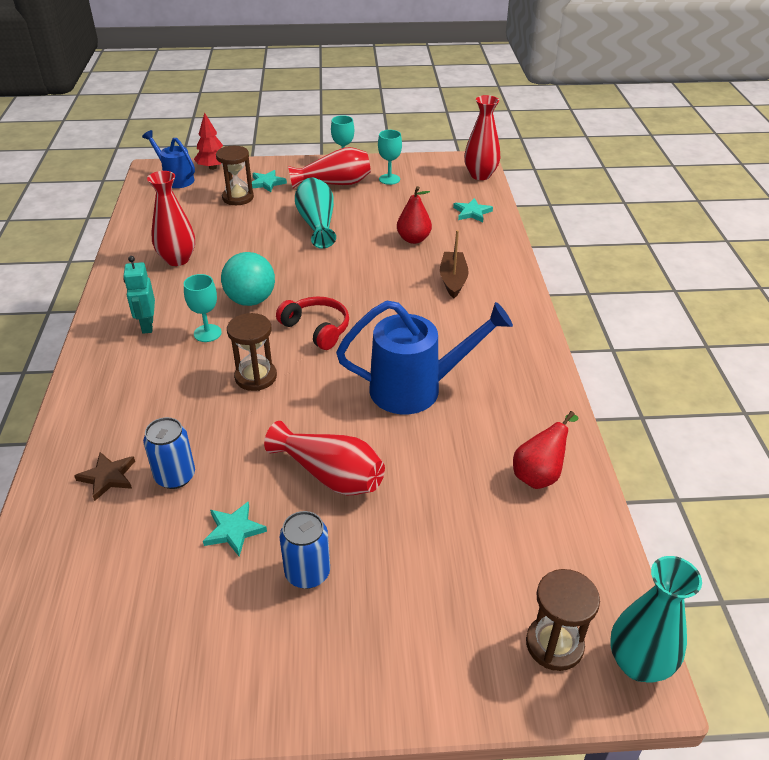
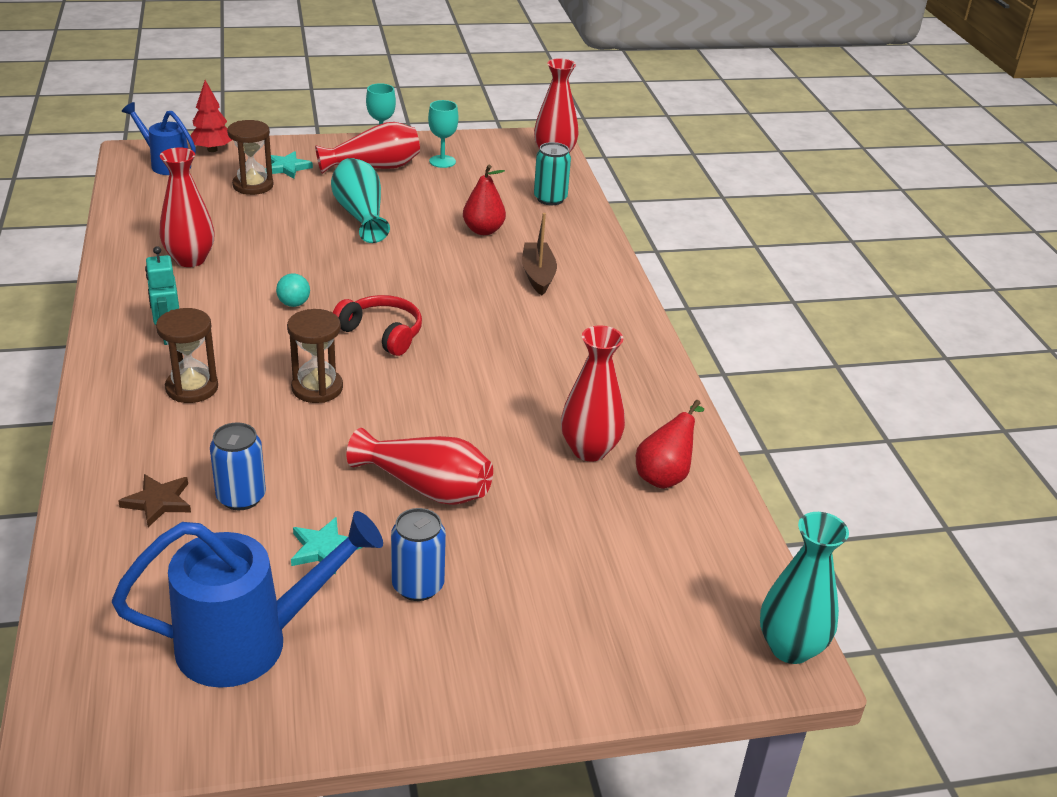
camera: 10 degrees left, 5 degrees down
turquoise goblet [184,274,222,342] -> none
turquoise ball [221,252,275,306] -> turquoise ball [276,273,310,307], size x0.51
blue watering can [336,300,513,414] -> blue watering can moved to [112,511,383,688]
turquoise star [453,198,493,222] -> turquoise can [534,142,571,205]
brown hourglass [526,569,600,671] -> brown hourglass moved to [156,308,218,403]
none -> red vase [561,325,625,462]

